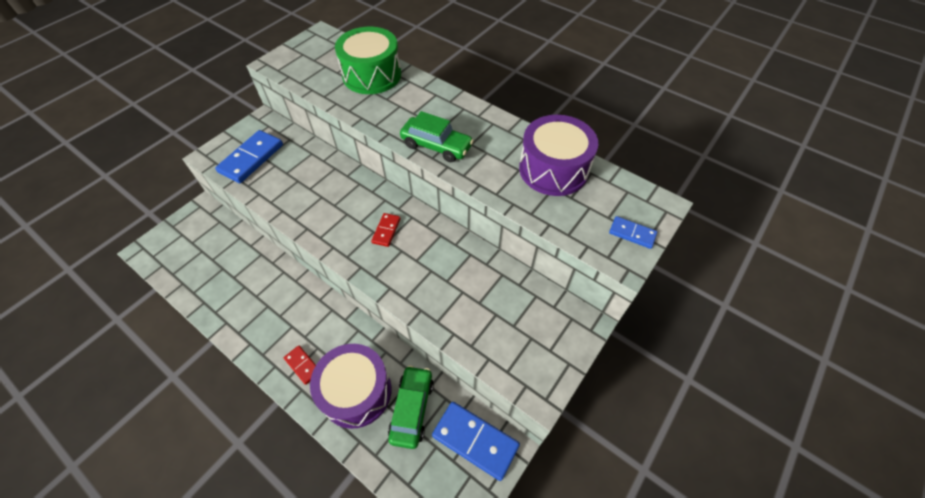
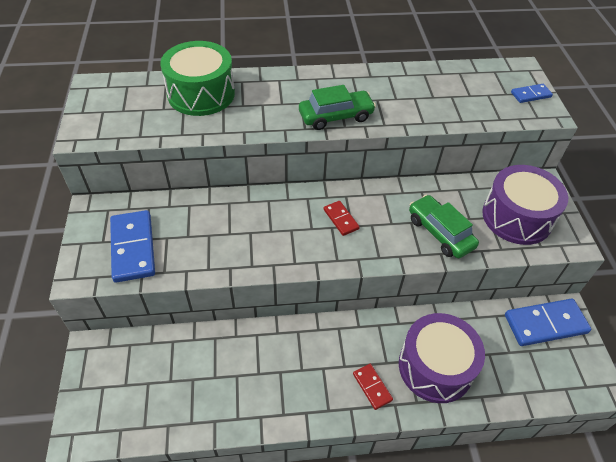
camera: 45 degrees left, 5 degrees down
red domino [284,345,316,385] -> red domino turned 60 degrees clockwise [353,364,393,410]
green car [388,365,434,449] -> green car moved to [409,195,479,258]
purple drum [519,115,598,196] -> purple drum moved to [482,165,568,245]

